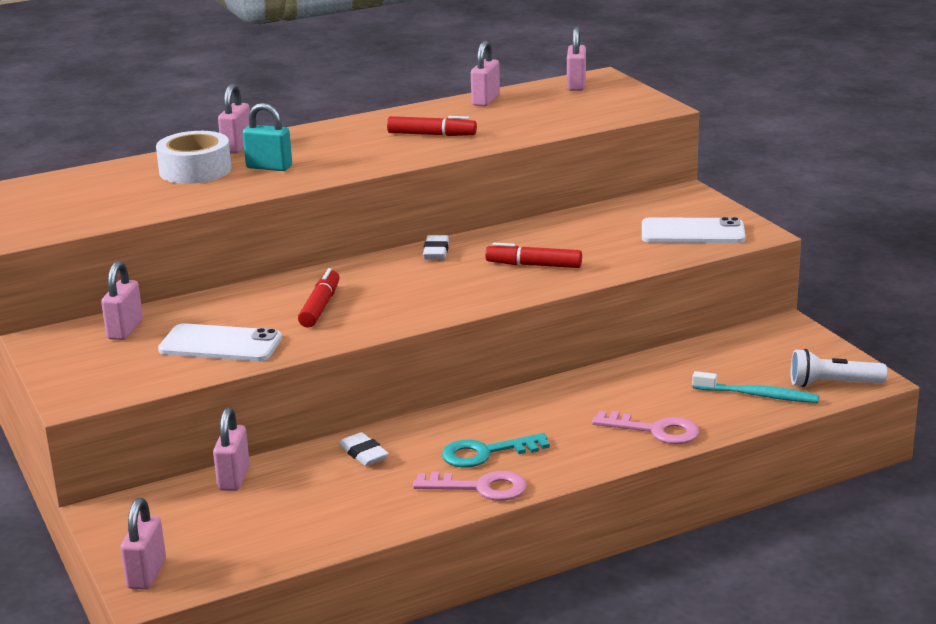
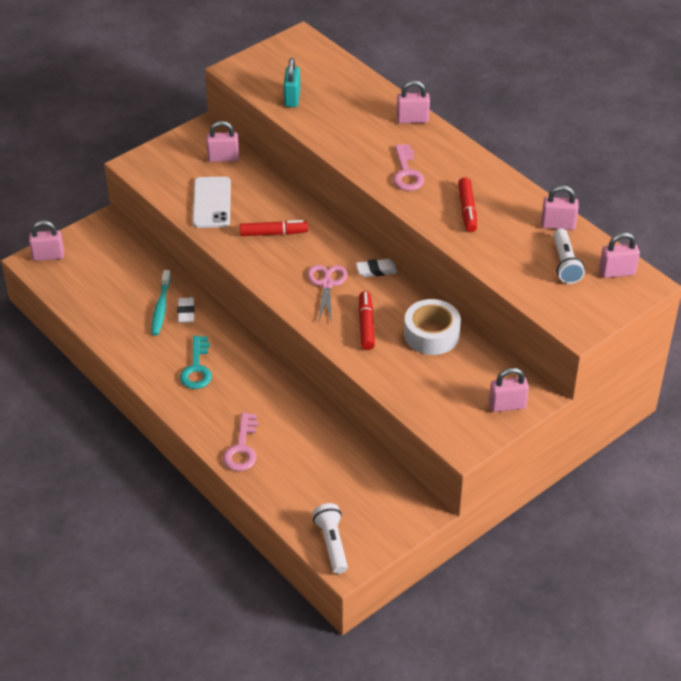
camera: 75 degrees right, 20 degrees up
white tape [156,131,232,184] -> white tape moved to [404,299,461,355]
pink padlock [213,407,250,491] -> pink padlock moved to [489,368,529,412]
turquoise padlock [243,103,292,171] -> turquoise padlock moved to [284,58,300,107]
white eraser [339,432,389,466] -> white eraser turned 45 degrees counterclockwise [177,297,195,323]
pink key [413,471,527,501] -> pink key moved to [393,144,425,191]
turquoise key [442,433,550,468] -> turquoise key turned 150 degrees counterclockwise [180,336,212,389]
white phone [642,217,745,243] -> none
turquoise toothbrush [692,371,819,403] -> turquoise toothbrush moved to [151,270,171,336]
none -> pink scissors [308,265,347,323]
none -> white flashlight [553,228,585,284]

